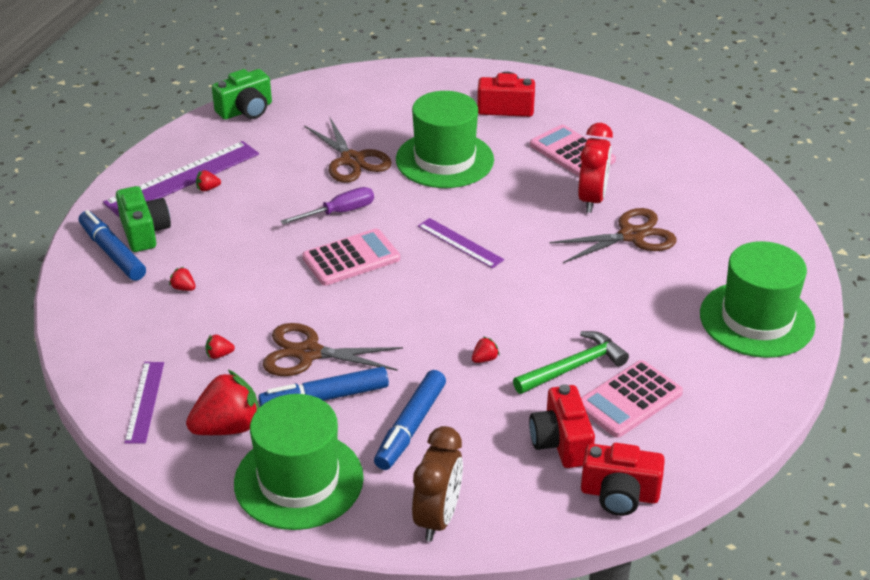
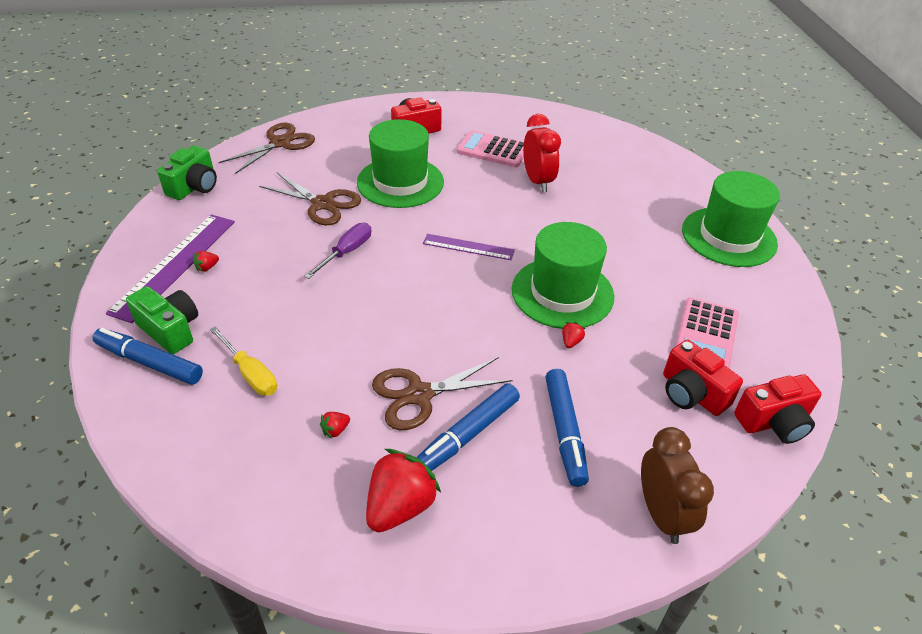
camera: 30 degrees left, 5 degrees up
purple ruler [124,362,164,444] -> none
red strawberry [169,267,196,291] -> yellow screwdriver [210,326,277,396]
green hat [234,394,364,530] -> green hat moved to [512,222,614,329]
pink calculator [302,229,400,286] -> none
green hammer [513,331,629,394] -> none
brown scissors [550,208,677,263] -> brown scissors moved to [219,123,315,174]

